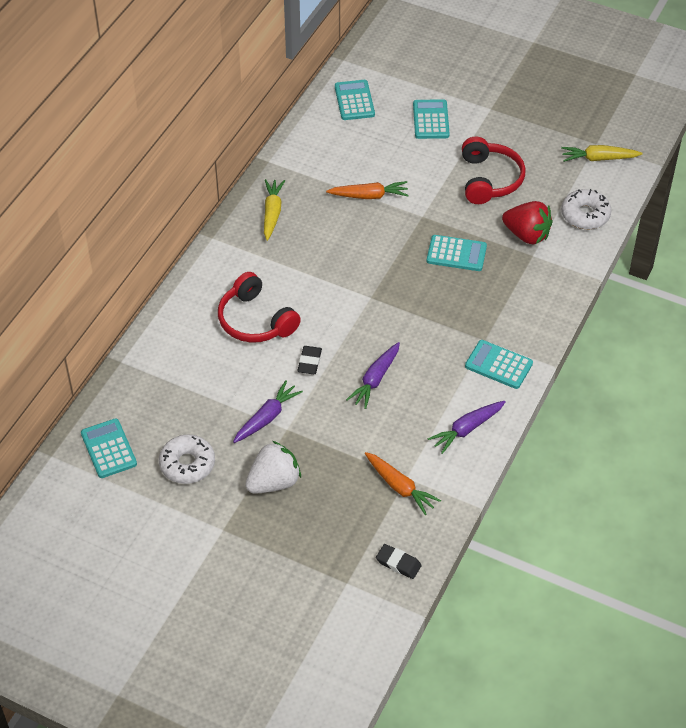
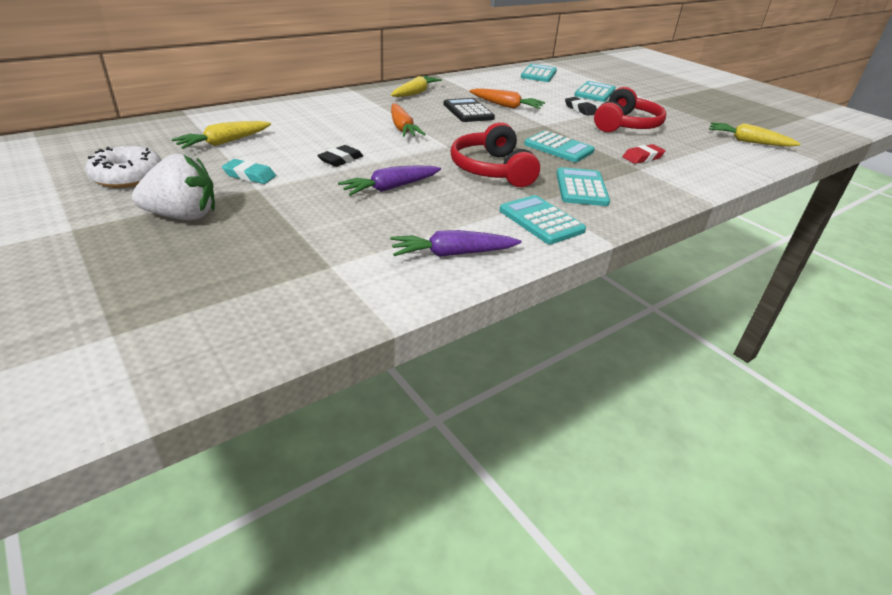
camera: 25 degrees right, 15 degrees down
turquoise calculator [81,418,137,478] -> turquoise calculator moved to [556,167,610,206]
red headphones [218,272,301,343] -> red headphones moved to [451,122,540,187]
purple carrot [233,380,303,443] -> turquoise eraser [222,159,276,184]
orange carrot [365,452,441,515] -> orange carrot moved to [391,104,426,137]
black eraser [376,544,422,579] -> black eraser moved to [565,97,597,116]
red strawberry [502,201,553,244] -> red eraser [622,144,666,164]
white donut [561,189,611,229] -> none
none -> yellow carrot [171,121,271,149]
none -> black calculator [443,98,495,122]

